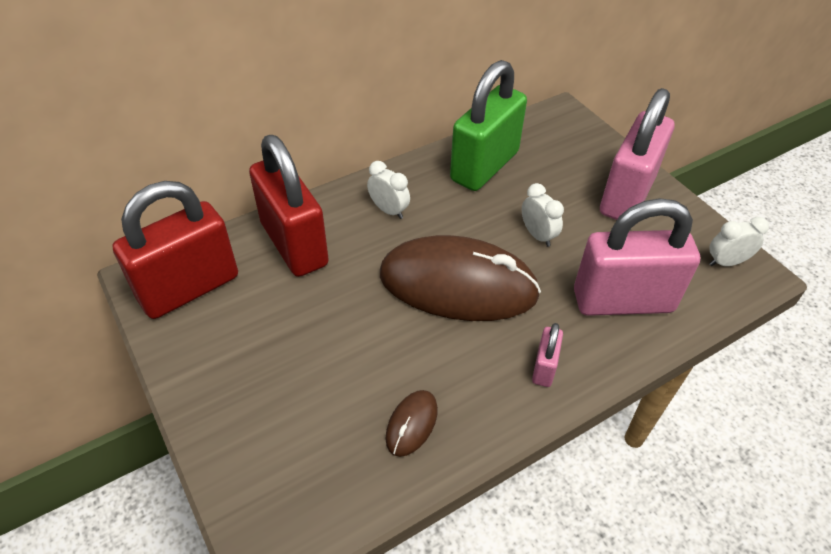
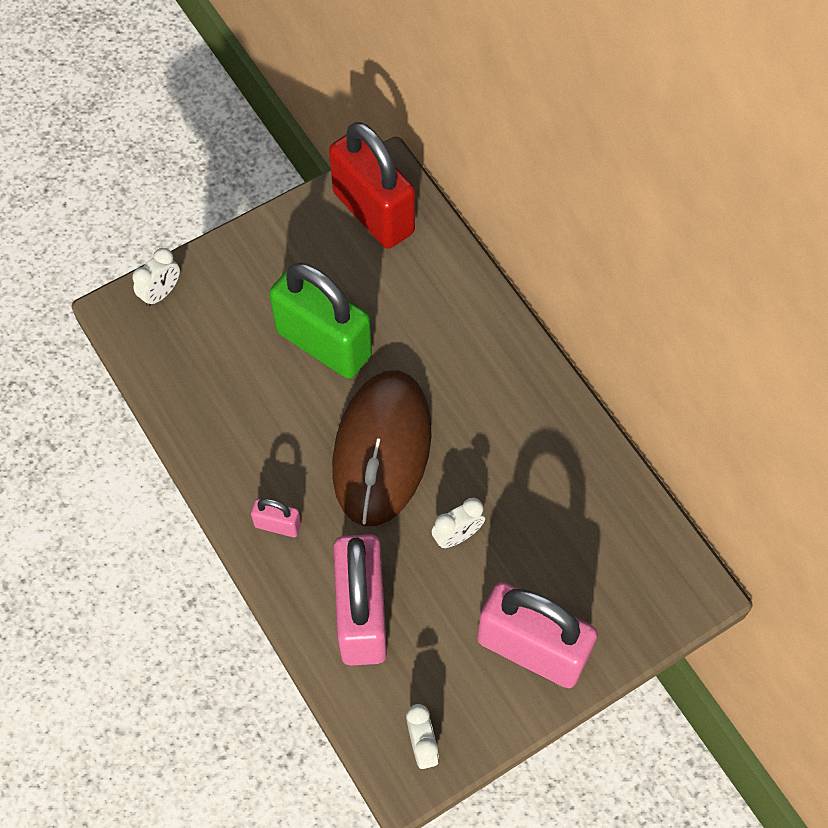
camera: 90 degrees right, 15 degrees up
red padlock [249,135,329,277] -> none
white clock [367,161,410,219] -> white clock moved to [132,248,180,306]
brown mouse [386,390,438,457] -> none
green padlock [450,60,527,191] -> green padlock moved to [269,262,372,379]

